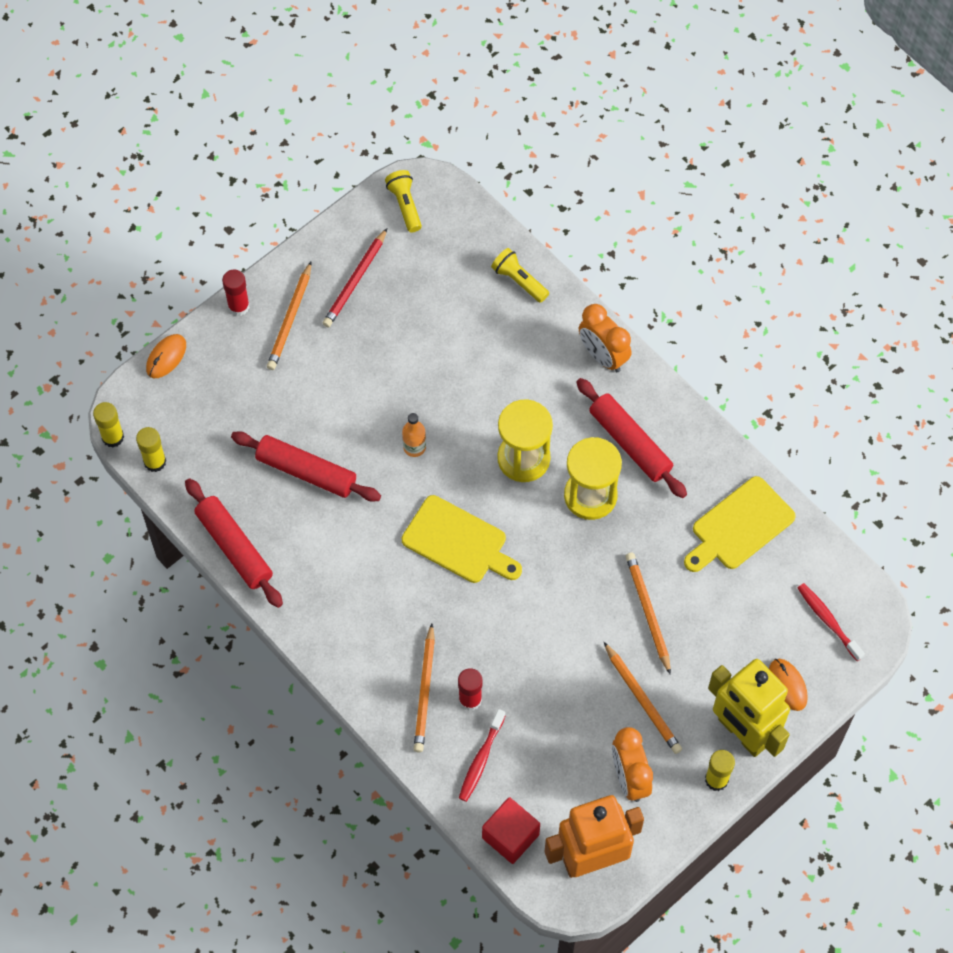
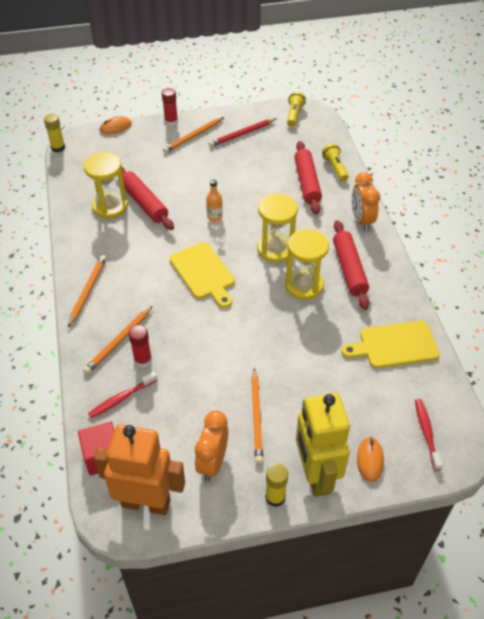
camera: 30 degrees right, 15 degrees down
yellow glue stick [136,427,166,472] -> none
red rolling pin [185,478,283,608] -> red rolling pin moved to [294,141,322,215]
orange pencil [626,553,671,675] -> orange pencil moved to [68,255,107,328]
none -> yellow hourglass [84,152,128,219]

